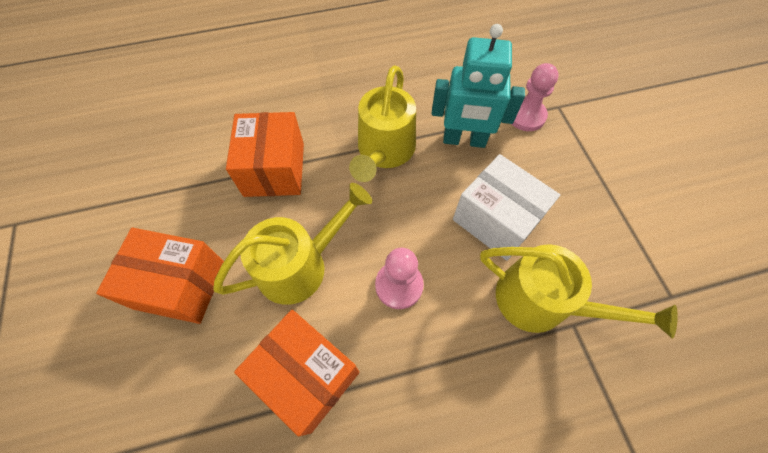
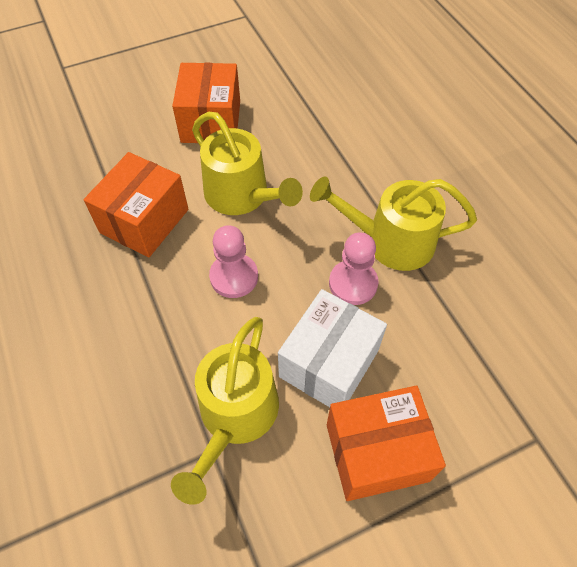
camera: 80 degrees right, 5 degrees down
orange box [226,112,304,197] -> orange box moved to [327,386,446,501]
turquoise robot [431,24,525,148] -> none
pink pawn [512,63,559,131] -> pink pawn moved to [329,233,379,305]

